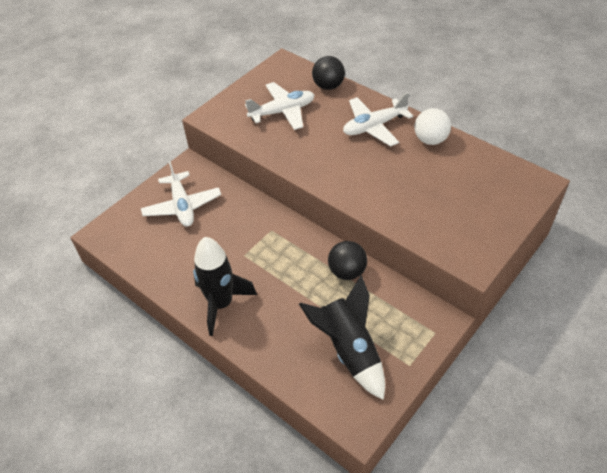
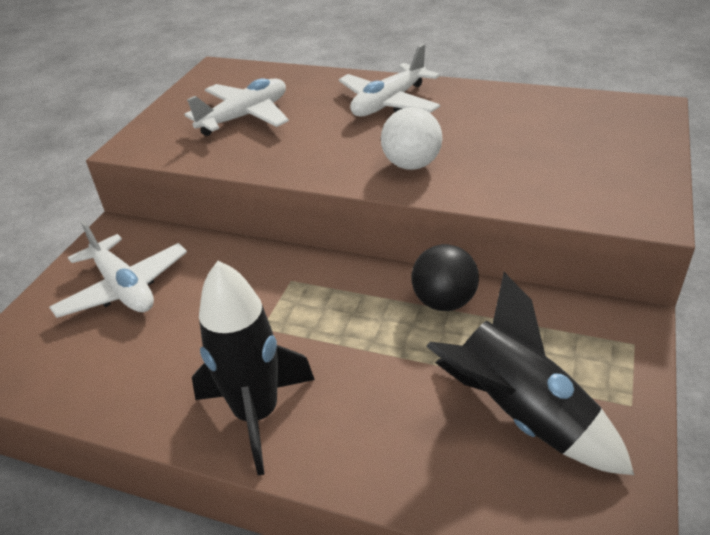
camera: 20 degrees left, 10 degrees down
black ball [312,56,345,90] -> none
white ball [414,108,451,145] -> white ball moved to [381,107,442,170]

